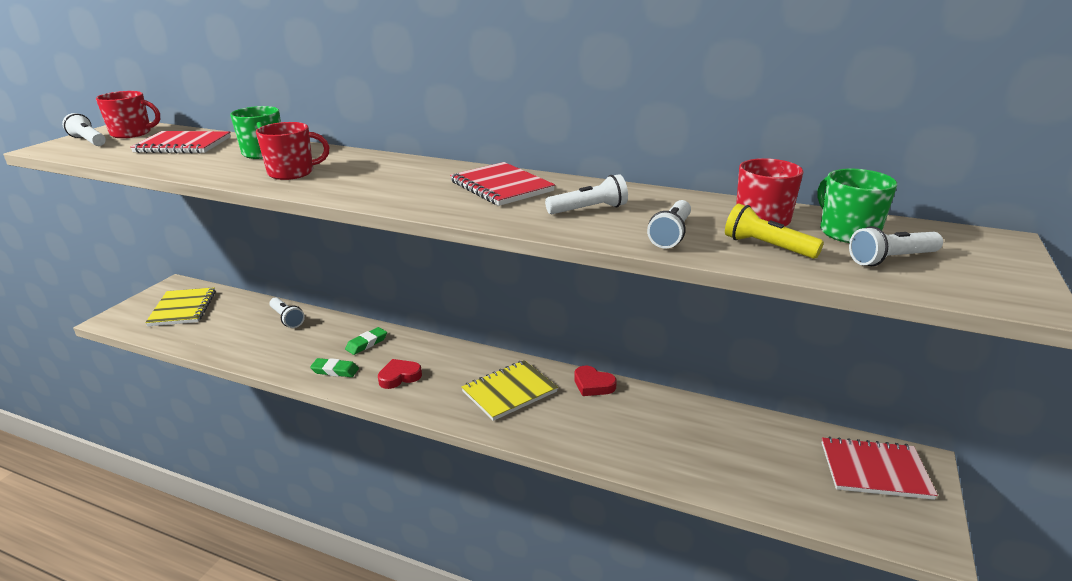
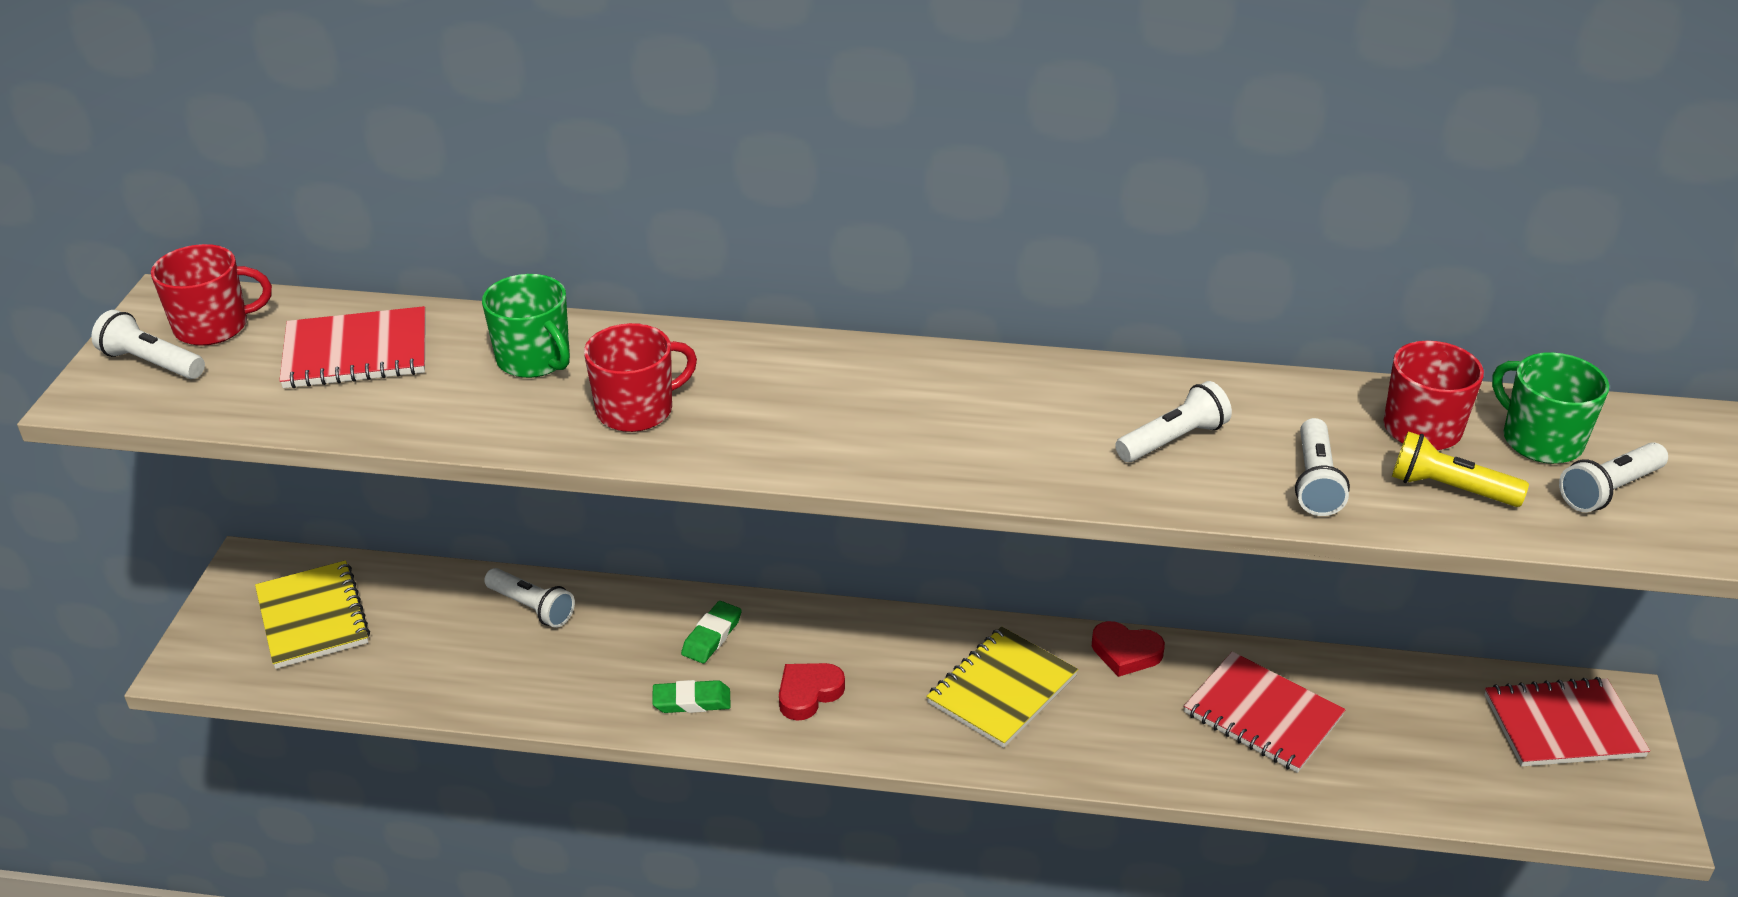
camera: 15 degrees left, 10 degrees up
red notebook [450,162,555,206] -> red notebook moved to [1184,651,1346,773]

